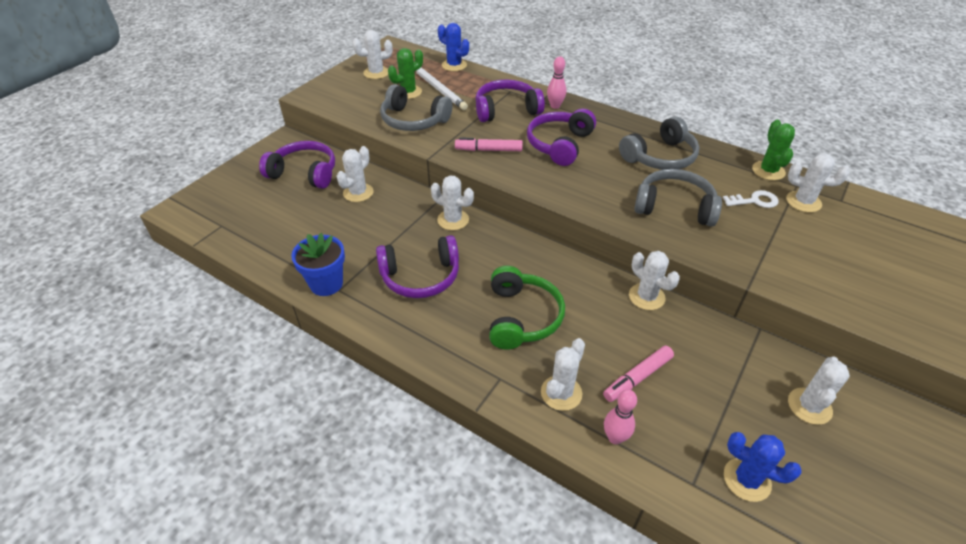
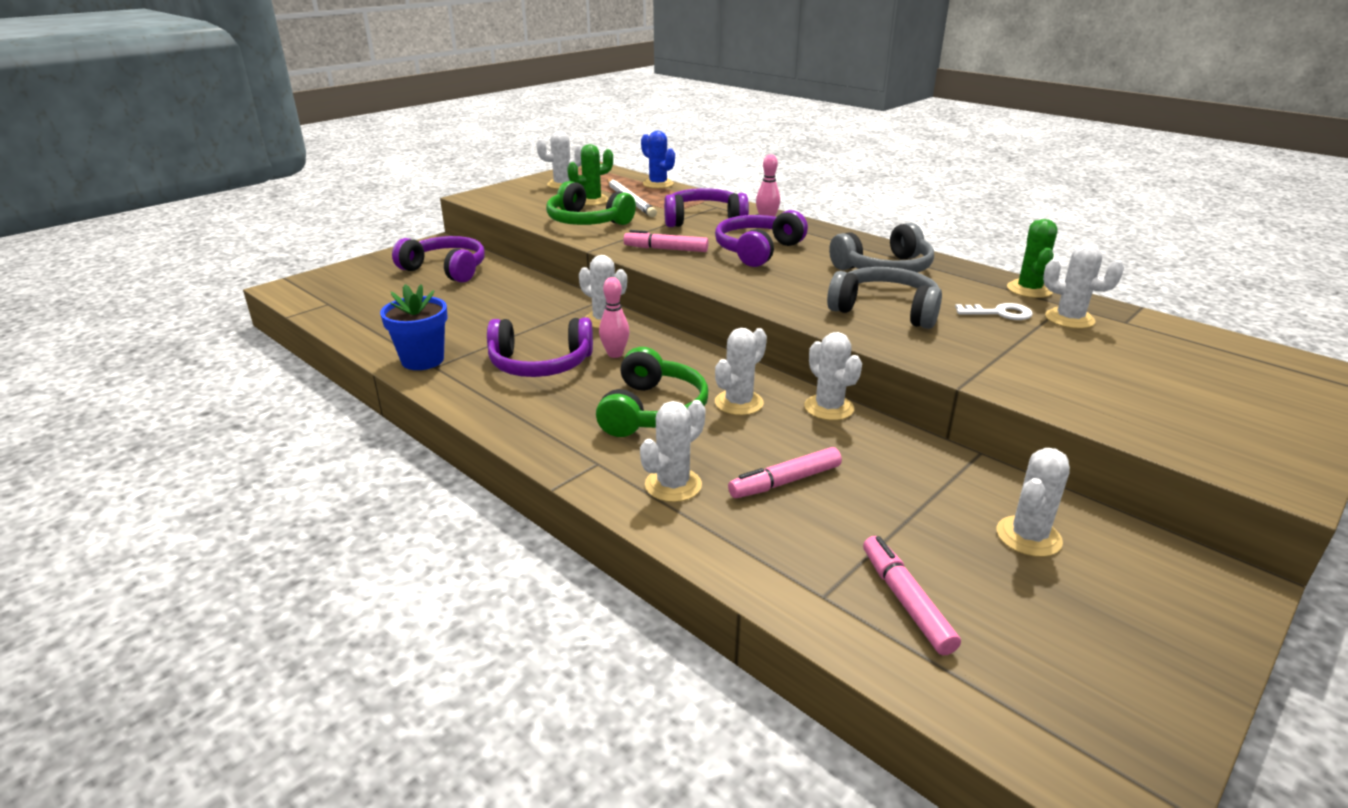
camera: 10 degrees right, 15 degrees down
white cactus [337,146,373,202] -> white cactus moved to [715,328,767,415]
grey headphones [380,84,453,131] -> green headphones [546,181,636,225]
pink bowling pin [604,389,637,444] -> pink bowling pin moved to [599,277,629,358]
blue cactus [724,432,802,502] -> pink marker [863,536,961,656]

